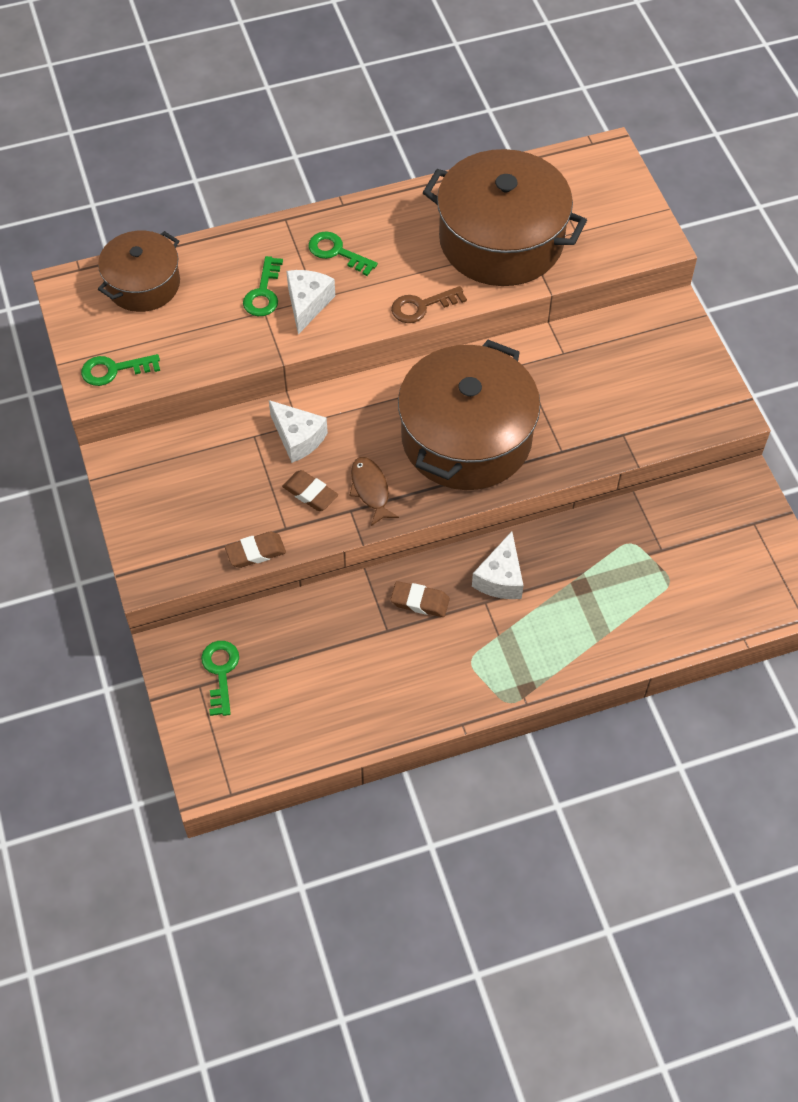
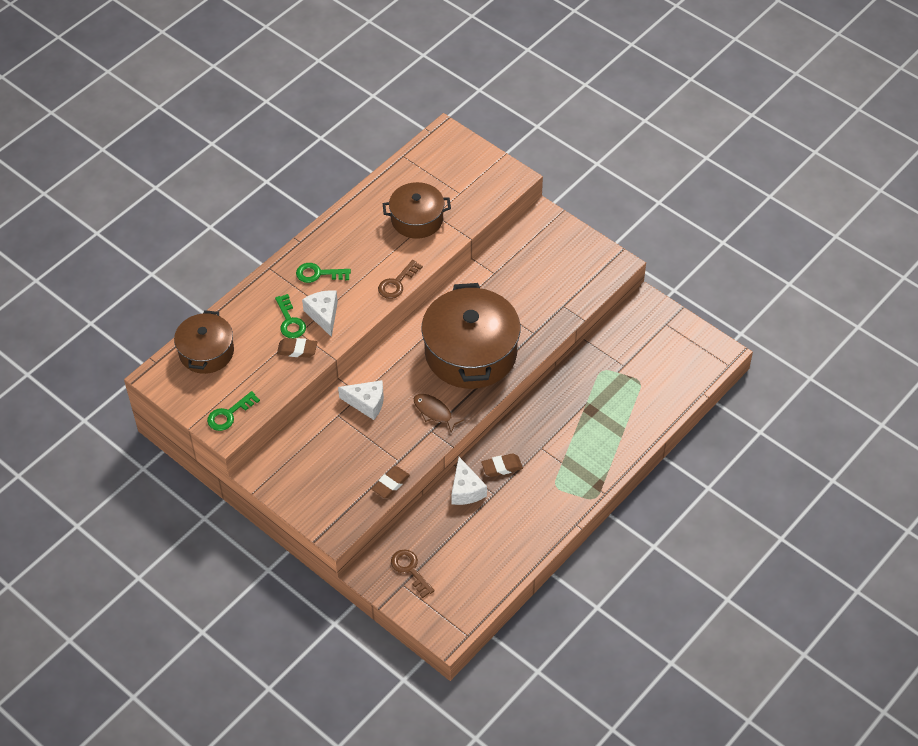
camera: 30 degrees left, 5 degrees down
green key [201,641,239,716] -> brown key [391,549,435,598]
brown eraser [282,470,338,511] -> brown eraser moved to [277,338,317,358]
brown pot [423,149,587,286] -> brown pot [383,182,451,239], size x0.59
white cheese [472,531,524,599] -> white cheese moved to [451,457,487,505]

